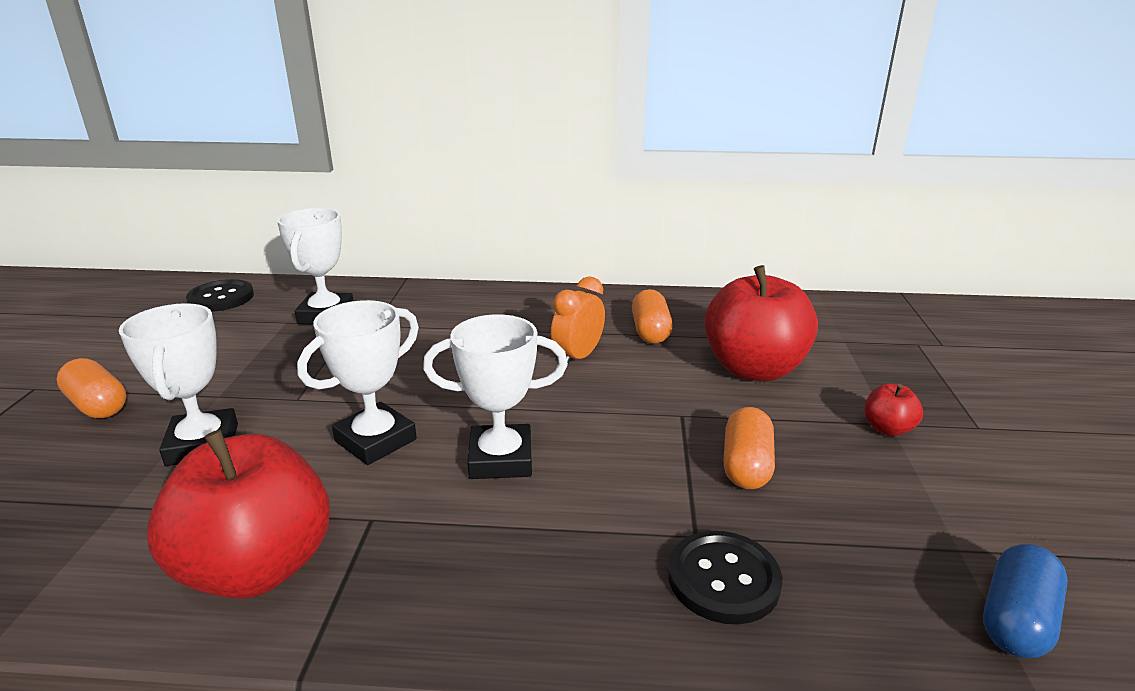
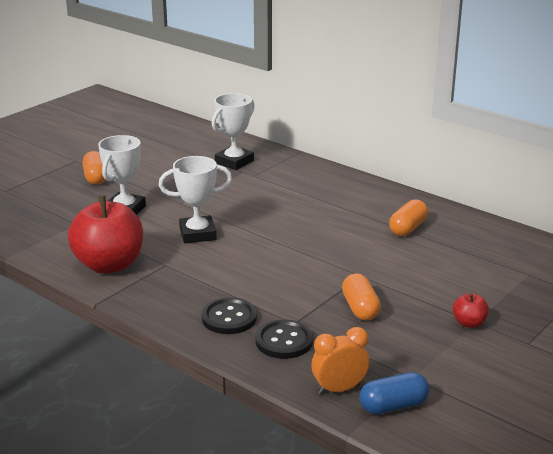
camera: 35 degrees right, 0 degrees up
black button [186,279,254,312] -> black button moved to [201,298,257,334]
white trophy [423,314,568,479] -> none
orange clock [551,276,605,366] -> orange clock moved to [311,327,370,395]
red apple [704,265,818,381] -> none
orange capsule [723,407,775,489] -> orange capsule turned 60 degrees counterclockwise [342,273,381,321]

